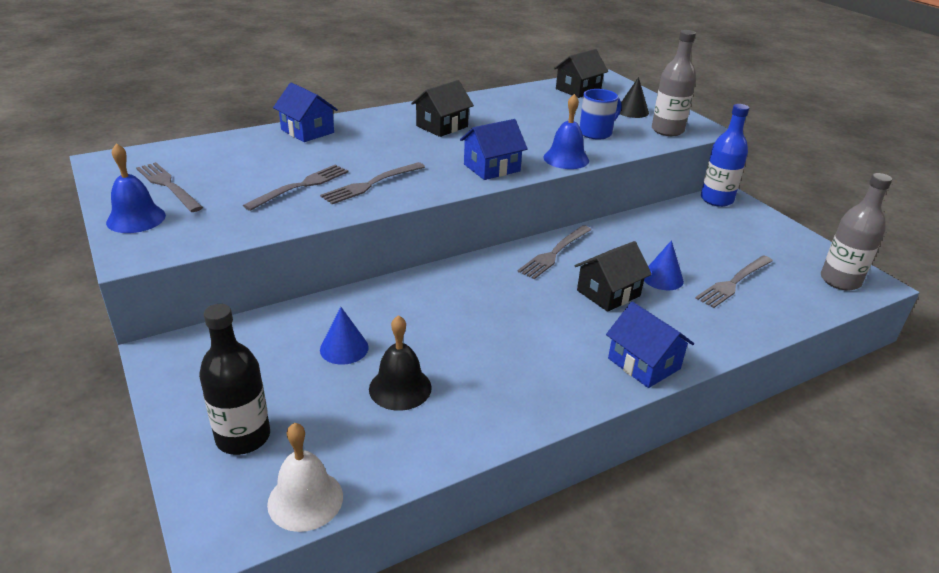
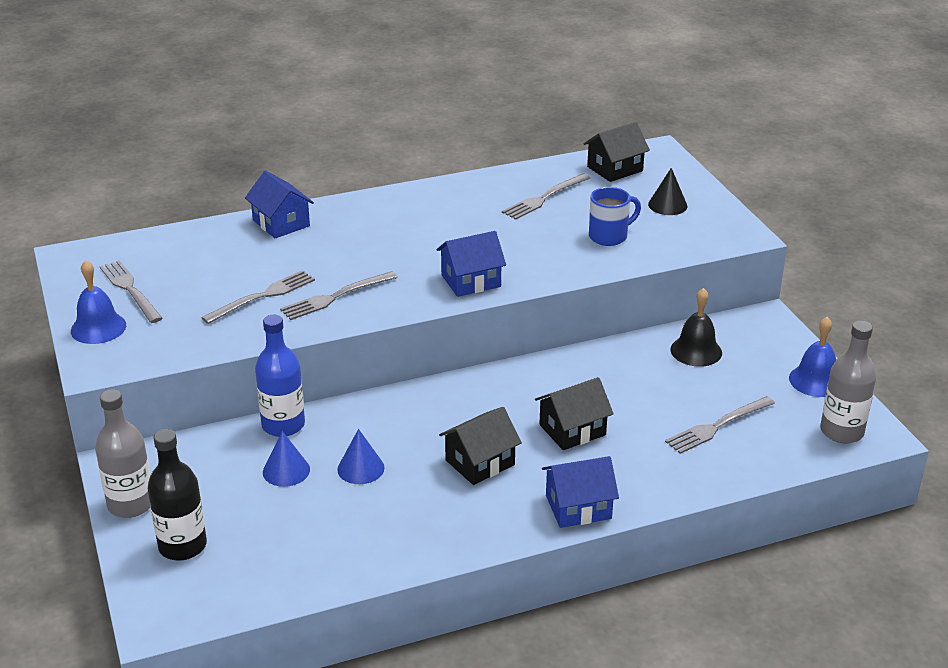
camera: 10 degrees right, 0 degrees up
white bell [267,423,343,532] -> none
black bell [369,315,432,411] -> black bell moved to [670,288,722,367]
black house [411,80,474,137] -> black house moved to [439,407,522,485]
grey fork [517,225,591,279] -> grey fork moved to [502,174,590,220]
blue bell [543,94,589,169] -> blue bell moved to [789,317,836,397]
blue house [606,302,694,388] -> blue house turned 75 degrees counterclockwise [542,456,619,528]
blue cone [644,240,684,290] -> blue cone moved to [337,429,385,484]
grey bottle [652,30,696,136] -> grey bottle moved to [95,389,151,518]
blue bottle [701,104,749,207] -> blue bottle moved to [255,315,305,437]

